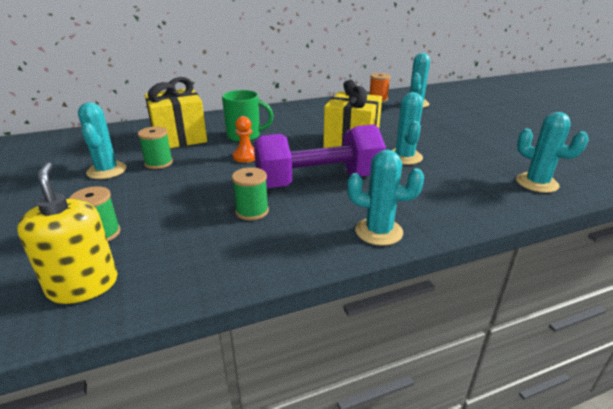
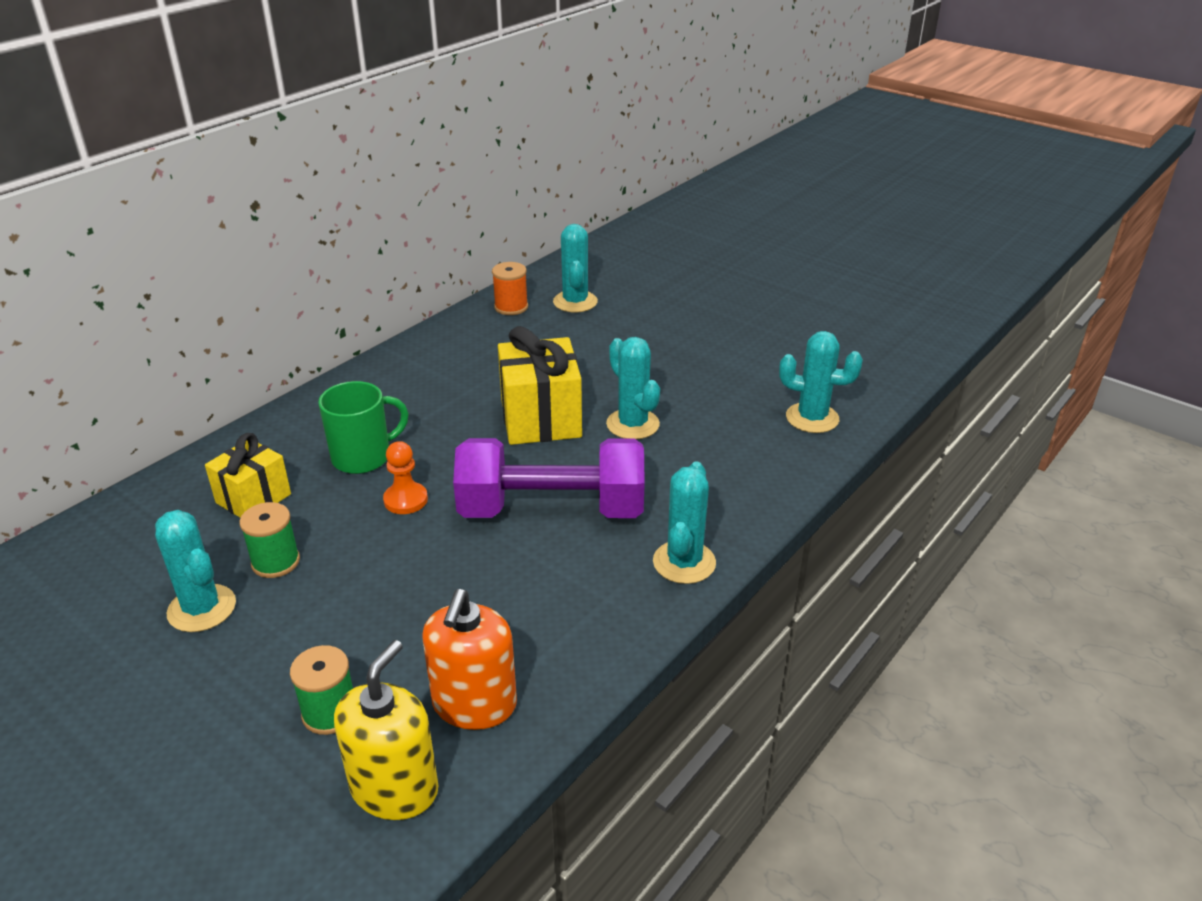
camera: 30 degrees left, 5 degrees up
yellow soap dispenser [17,162,118,304] -> yellow soap dispenser turned 75 degrees clockwise [334,640,439,820]
yellow gift [145,77,207,148] -> yellow gift [205,433,291,518], size x0.64
green spool [232,167,269,220] -> none
purple dumbbell [254,124,386,188] -> purple dumbbell turned 45 degrees clockwise [453,438,645,518]
turquoise cactus [347,150,424,246] -> turquoise cactus turned 60 degrees counterclockwise [653,461,716,584]
none -> orange soap dispenser [422,589,517,730]

